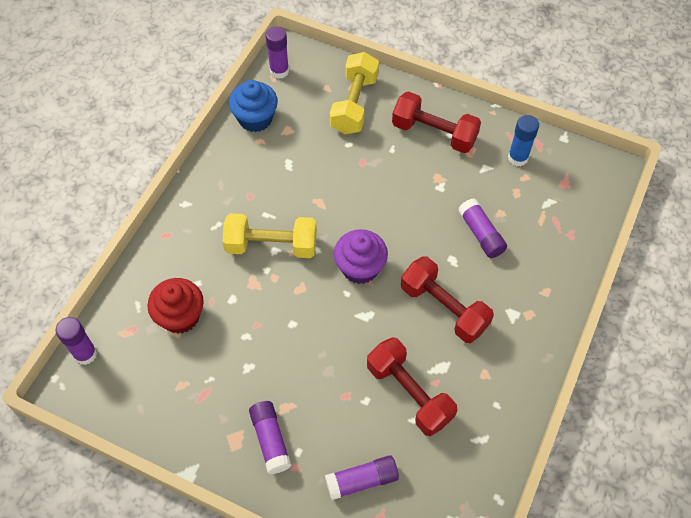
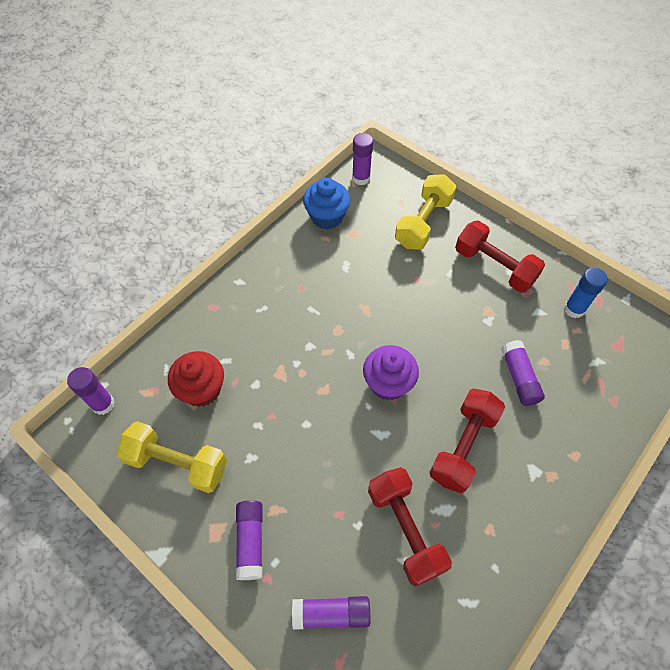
camera: 15 degrees right, 0 degrees up
yellow dumbbell [223,213,317,258] -> yellow dumbbell moved to [116,421,227,493]
red dumbbell [401,256,494,343] -> red dumbbell turned 60 degrees clockwise [429,388,505,493]

